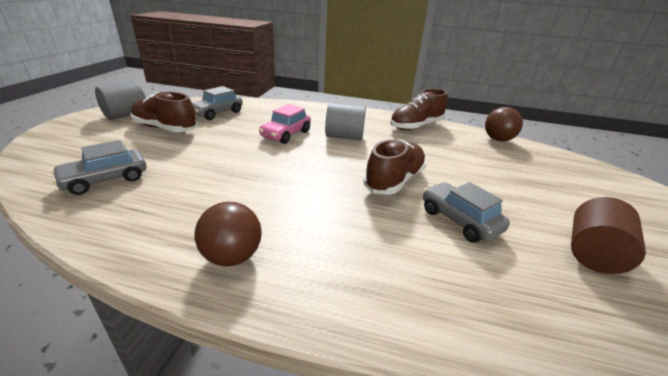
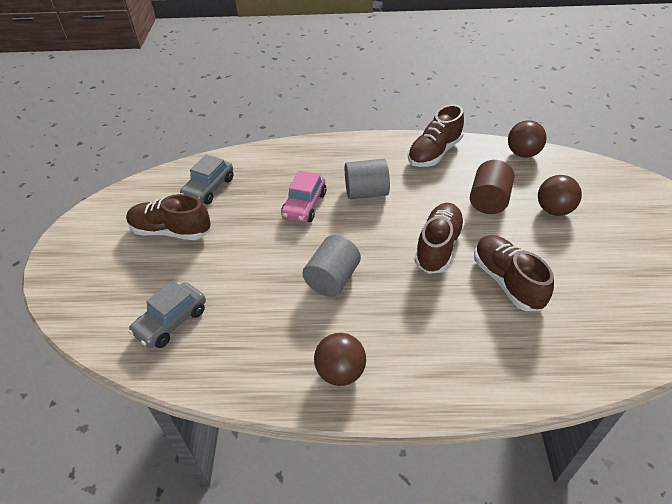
camera: 10 degrees left, 15 degrees up
grey cylinder [95,81,146,120] -> grey cylinder moved to [302,235,361,297]
grey car [423,182,510,243] -> brown shoe [474,235,554,311]
brown cylinder [571,197,646,274] -> brown cylinder moved to [470,160,514,214]
none -> brown ball [538,175,582,216]

